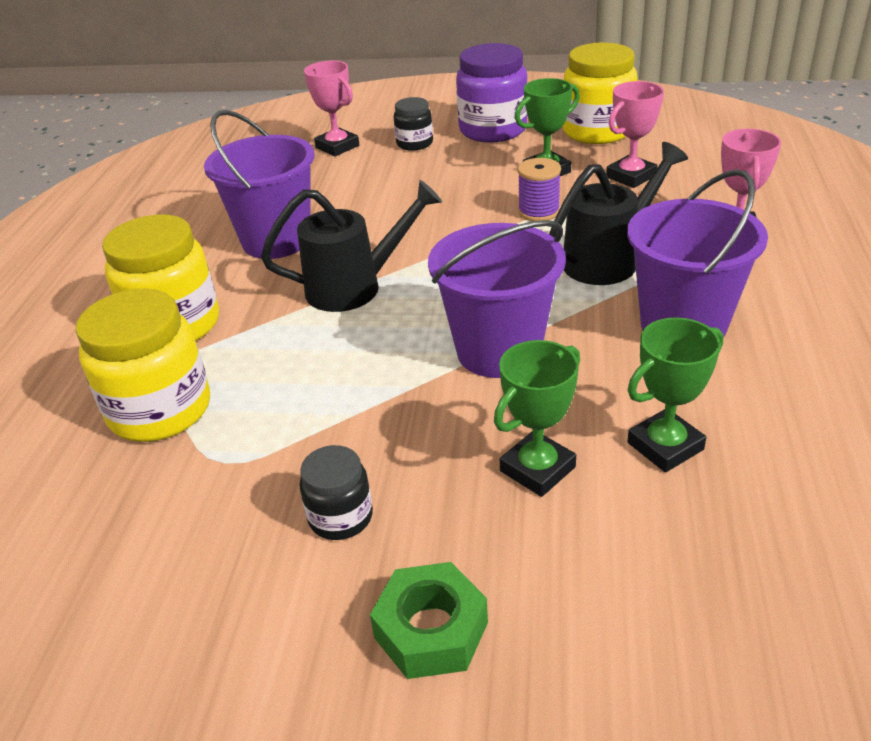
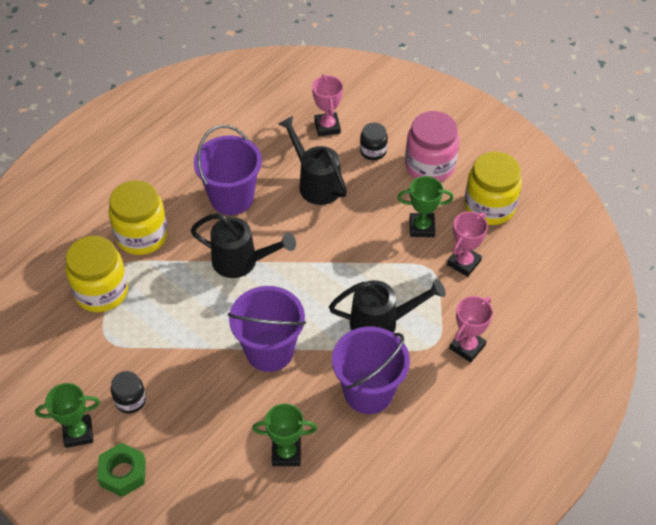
camera: 30 degrees right, 15 degrees up
purple jar [456,43,527,142] -> pink jar [405,111,459,182]
green trophy [494,340,580,497] -> green trophy moved to [35,383,100,448]
purple spool [518,158,561,221] -> none
pink trophy [606,81,664,188] -> pink trophy turned 45 degrees counterclockwise [447,212,488,277]
none -> black watering can [278,116,347,205]

